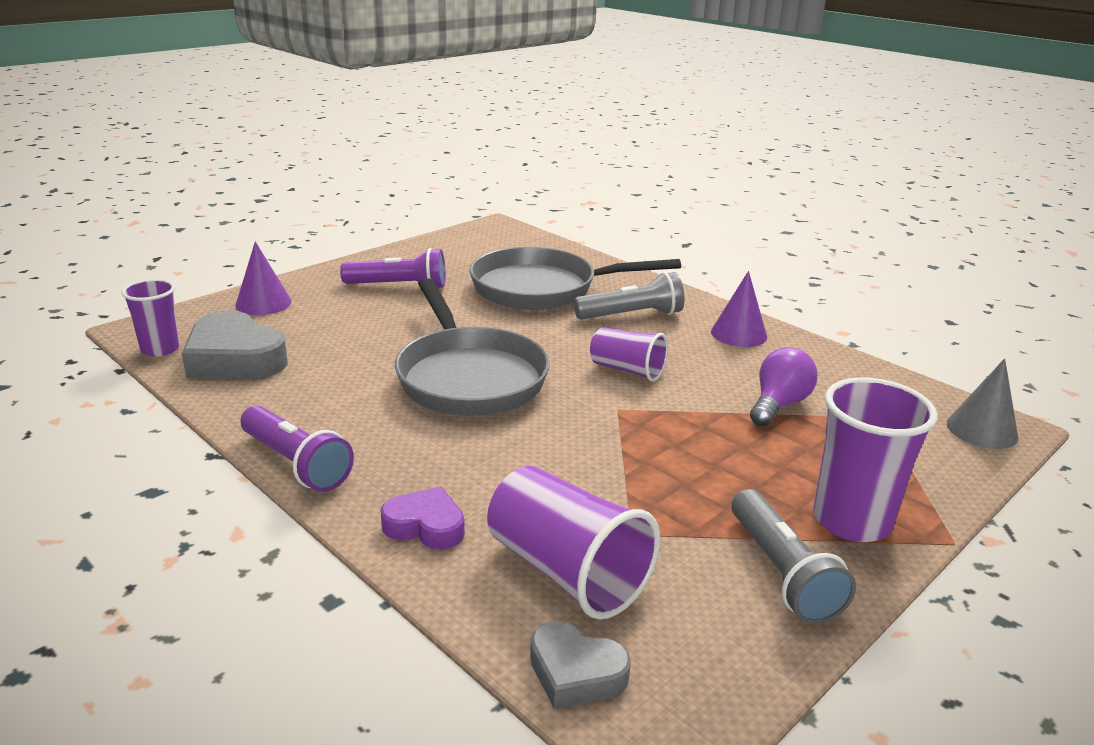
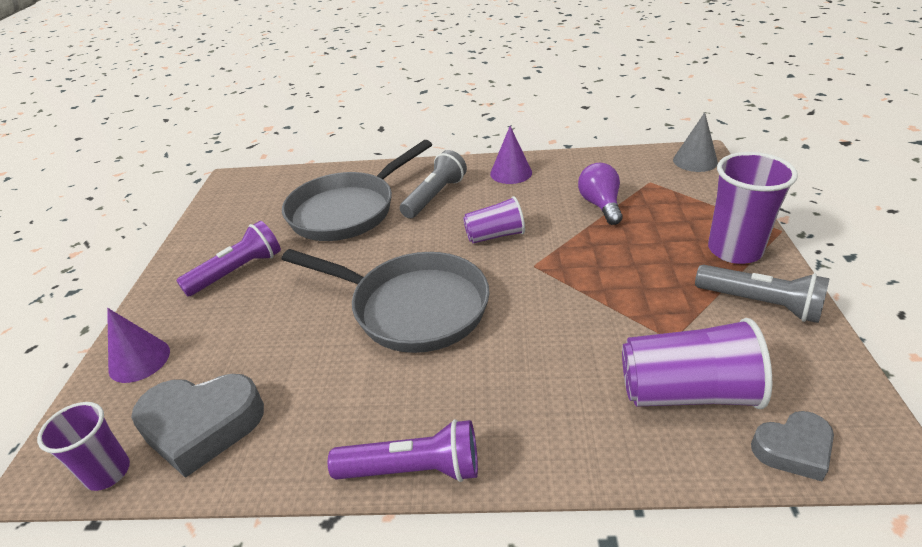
camera: 40 degrees left, 10 degrees up
purple heart [380,487,465,550] -> none

